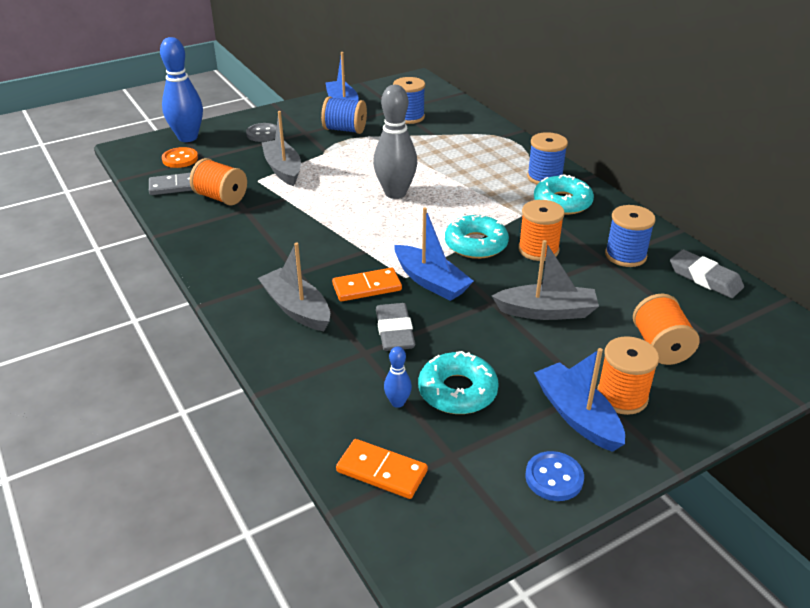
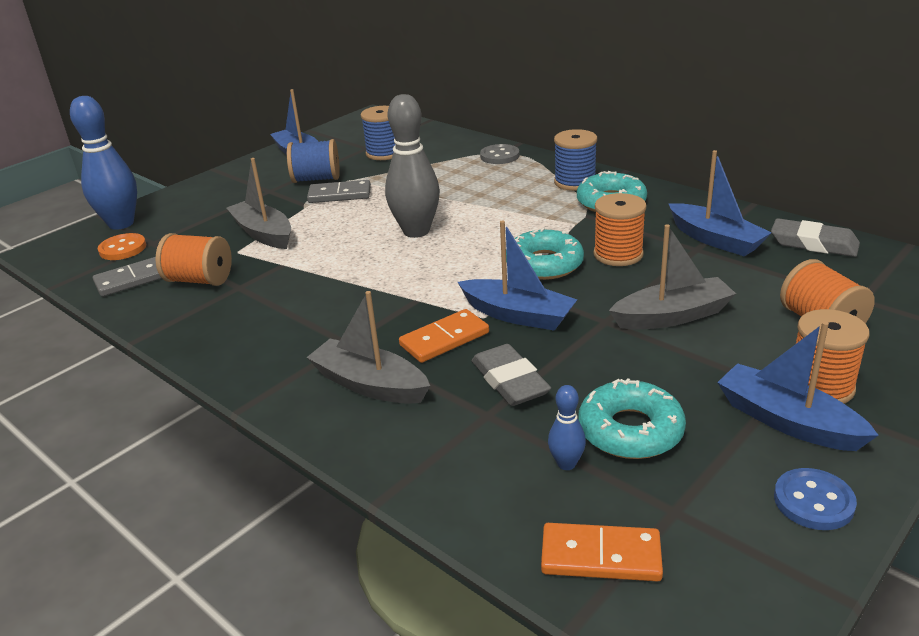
camera: 15 degrees left, 5 degrees down
grey button [246,123,277,142] -> grey button moved to [480,144,520,164]
blue spool [605,205,656,267] -> blue boat [668,150,772,256]
none -> grey domino [307,180,371,203]

